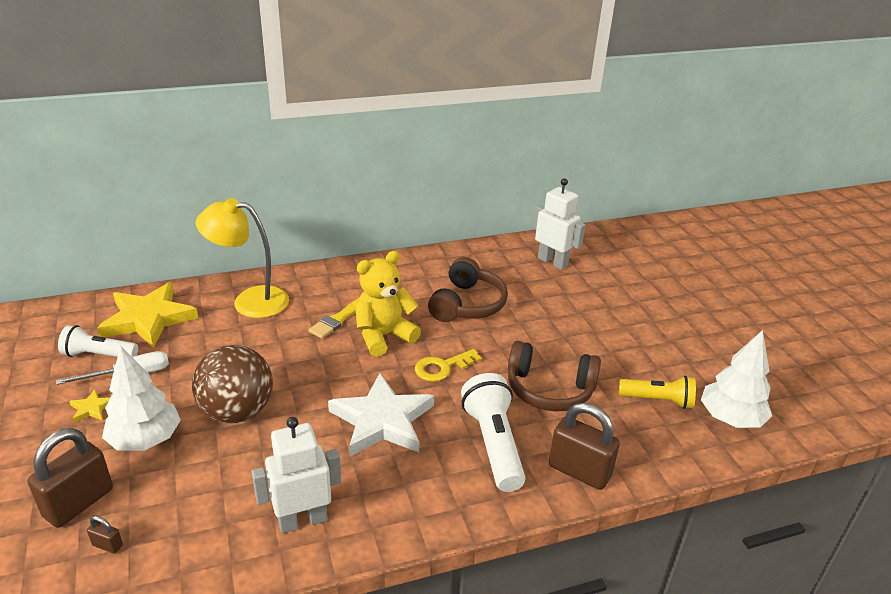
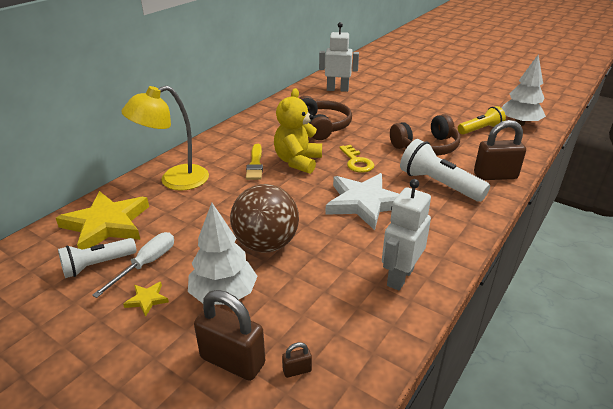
camera: 35 degrees left, 0 degrees up
brown padlock [28,428,113,528] -> brown padlock turned 60 degrees counterclockwise [194,290,265,381]
yellow key [415,349,482,382] -> yellow key turned 45 degrees counterclockwise [339,145,374,173]

